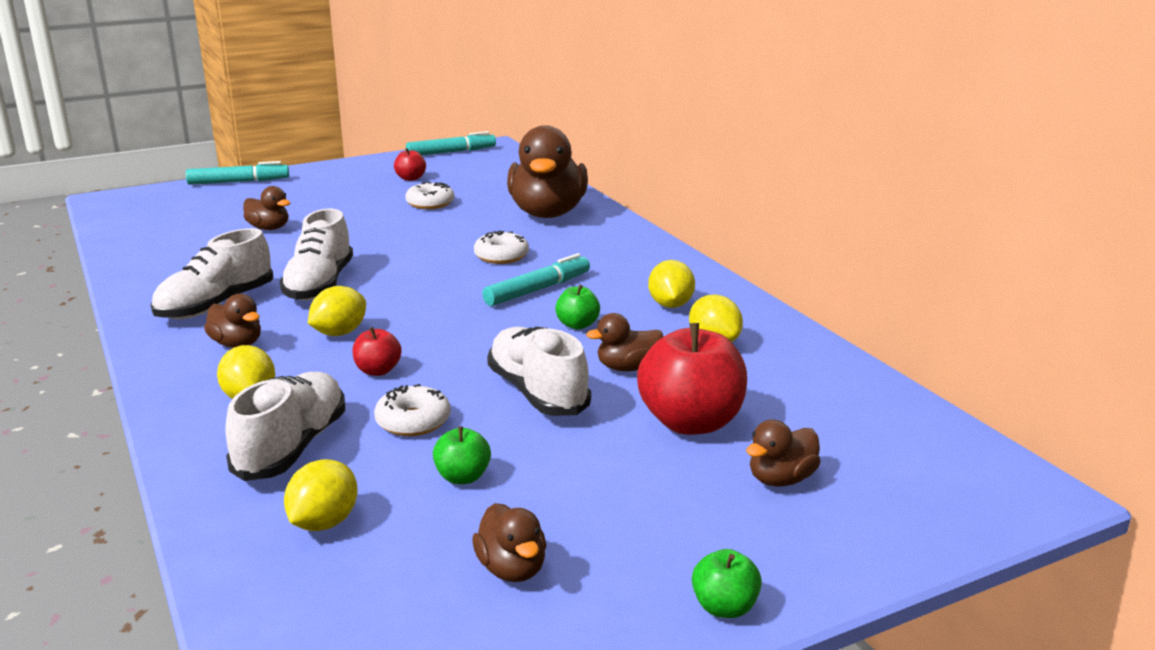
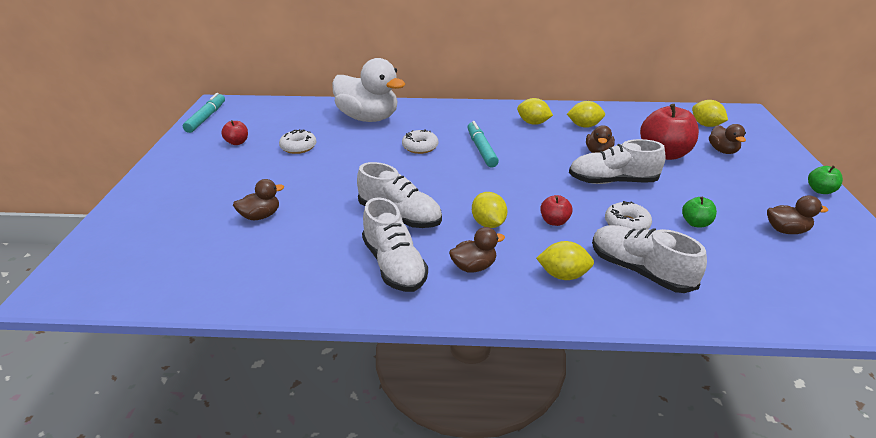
camera: 60 degrees left, 10 degrees up
turquoise marker [186,161,289,185] -> none
yellow lemon [284,459,358,531] -> yellow lemon moved to [692,100,728,127]
brown duck [507,125,588,218] -> white duck [332,58,405,122]
green apple [555,285,600,329] -> none

